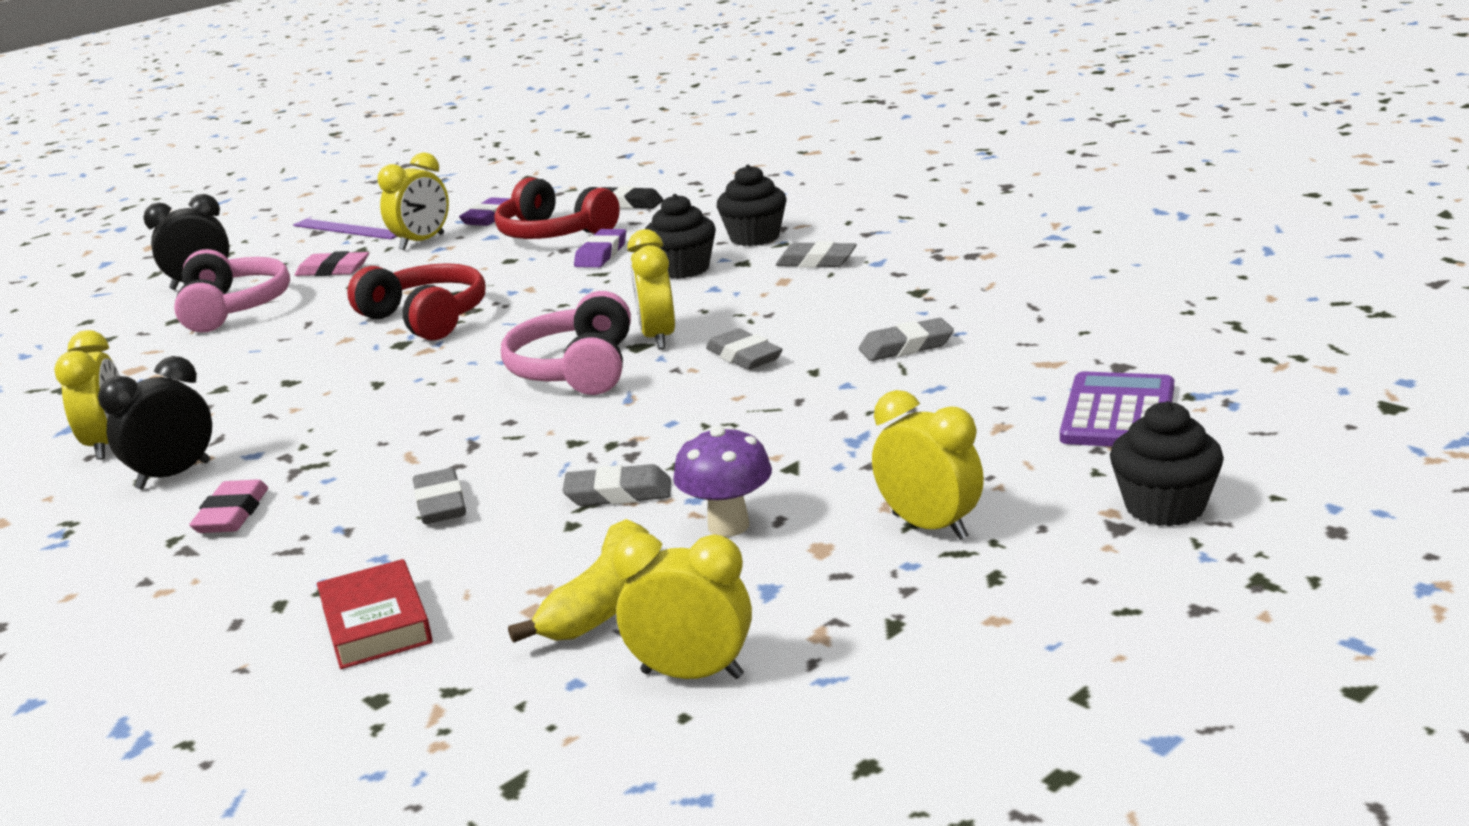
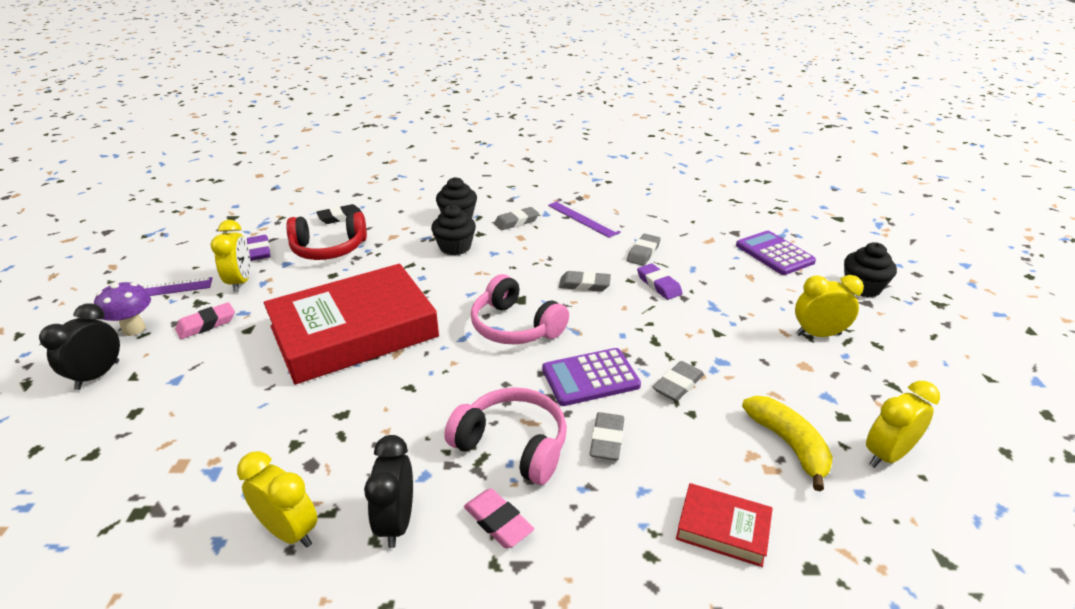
camera: 50 degrees left, 10 degrees up
pink headphones [174,249,290,333] -> pink headphones moved to [445,387,567,485]
red headphones [347,263,485,341] -> red book [264,264,439,385]
grey eraser [413,468,466,524] -> grey eraser turned 75 degrees clockwise [590,412,624,460]
purple eraser [574,229,626,268] -> purple eraser moved to [637,263,683,300]
yellow clock [627,229,675,350] -> none
purple mushroom [673,425,772,537] -> purple mushroom moved to [94,282,151,336]
none -> purple calculator [542,348,641,406]
none -> purple ruler [548,200,621,238]

